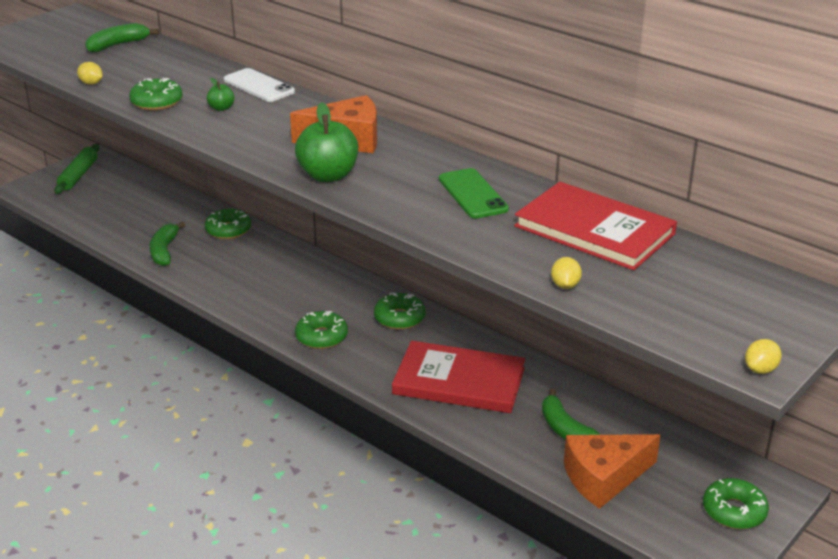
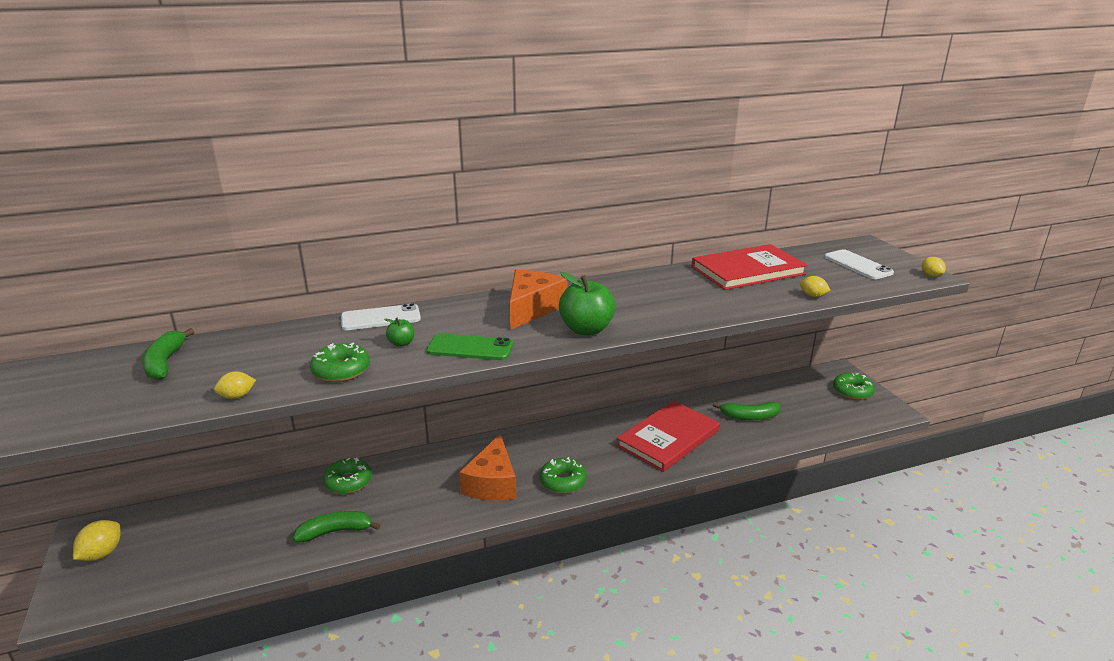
camera: 60 degrees left, 5 degrees down
green rolling pin [54,144,99,194] -> yellow lemon [73,520,121,561]
green banana [150,221,185,266] -> green banana turned 135 degrees clockwise [293,511,380,542]
green donut [374,292,425,330] -> none
green phone [439,168,509,219] -> green phone moved to [426,333,513,360]
orange cheese [564,434,660,509] -> orange cheese moved to [459,434,516,501]
none -> white phone [824,249,894,279]

